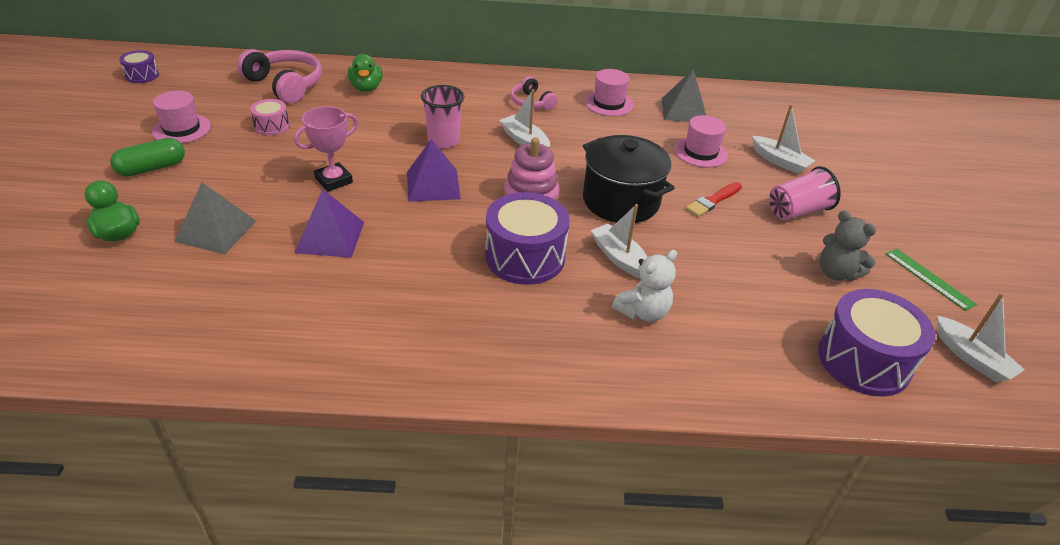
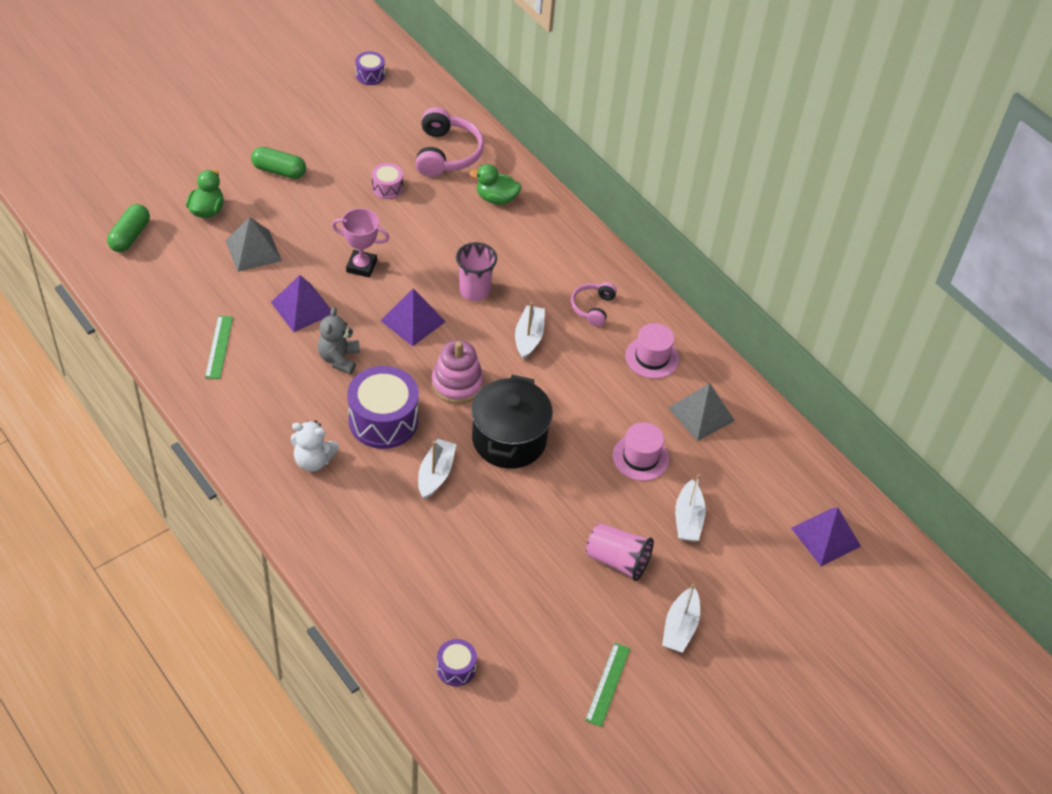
camera: 50 degrees right, 10 degrees up
pink hat [152,91,211,144] -> none
green duck [348,54,383,92] -> green duck turned 60 degrees clockwise [469,164,521,205]
white teddy bear [612,250,677,322] -> white teddy bear moved to [291,420,339,471]
red brush [685,182,742,217] -> none
purple drum [818,289,935,397] -> purple drum [437,639,477,686], size x0.50
grey teddy bear [820,210,876,281] -> grey teddy bear moved to [318,307,360,374]
white boat [937,293,1025,383] -> white boat moved to [662,584,700,653]
none -> green capsule [107,204,150,252]
none -> green ruler [205,316,233,379]
none -> purple pyramid [791,507,861,566]

